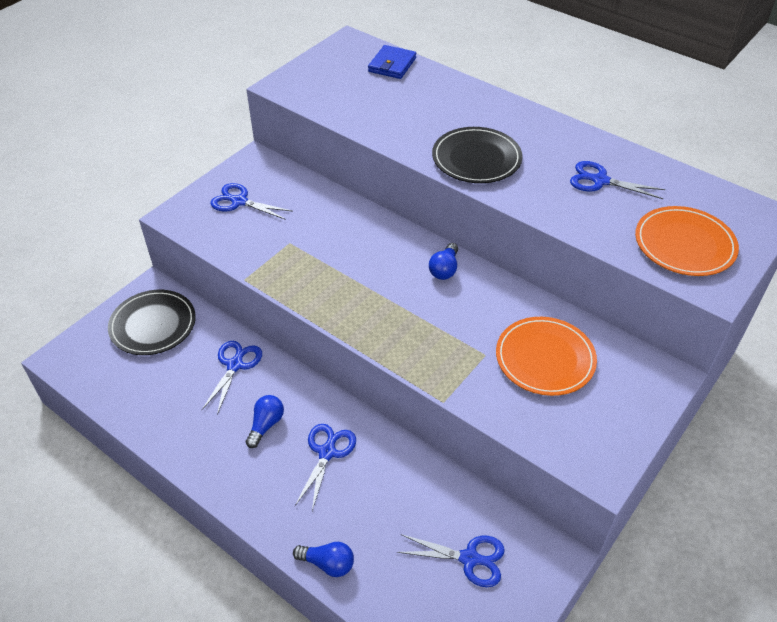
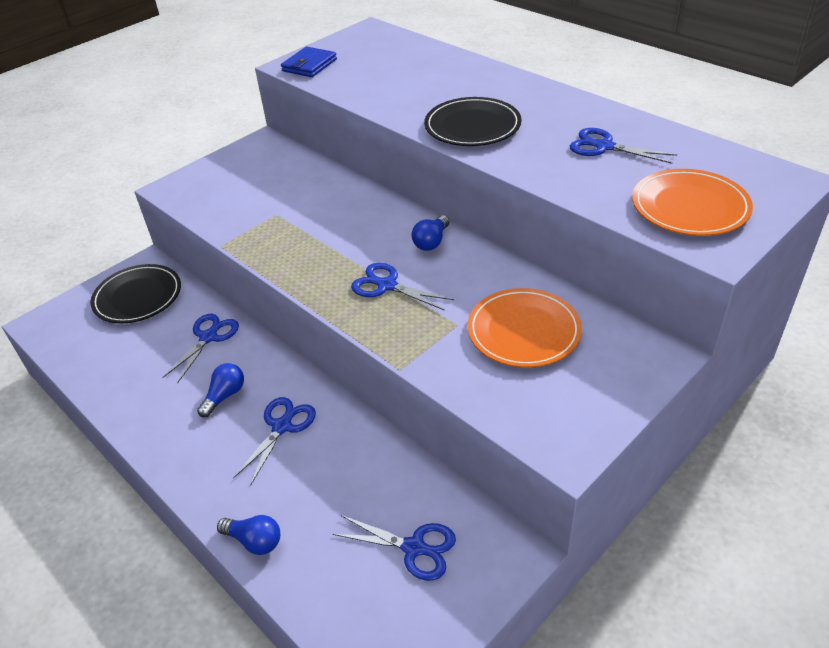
camera: 10 degrees right, 5 degrees down
blue scissors [210,183,292,220] -> blue scissors moved to [351,263,454,311]
blue wallet [368,45,416,79] -> blue wallet moved to [281,47,337,77]

